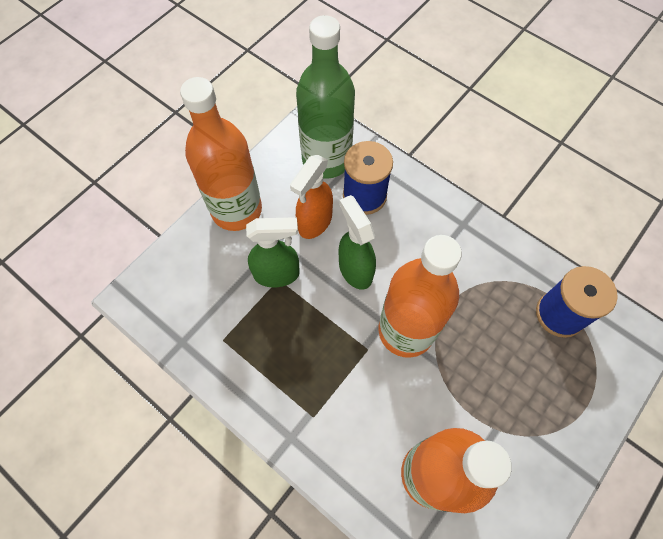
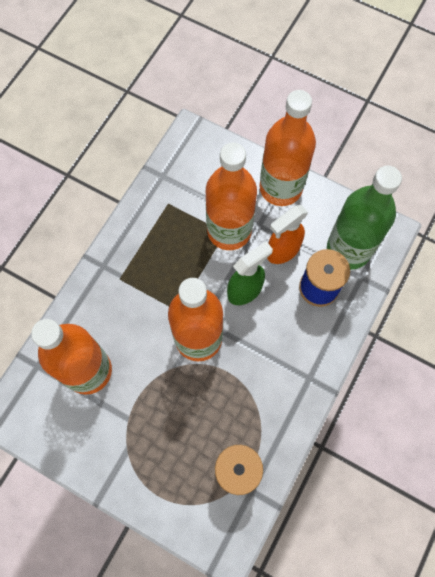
camera: 80 degrees right, 5 degrees up
green spray bottle [246,217,300,287] -> orange bottle [206,143,257,250]
orange spray bottle [290,155,333,239] -> orange spray bottle turned 60 degrees counterclockwise [267,205,308,264]

